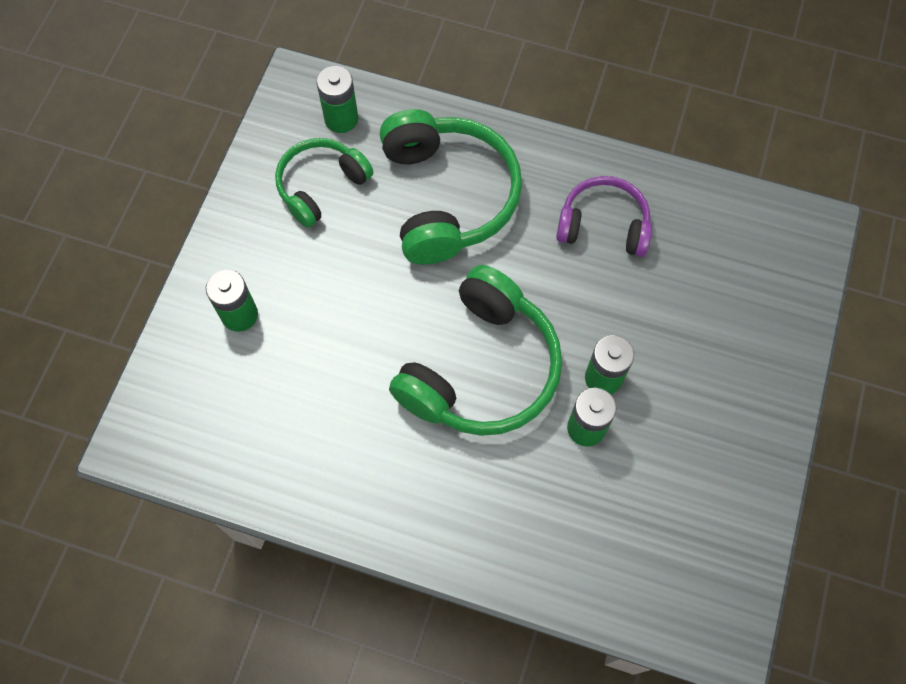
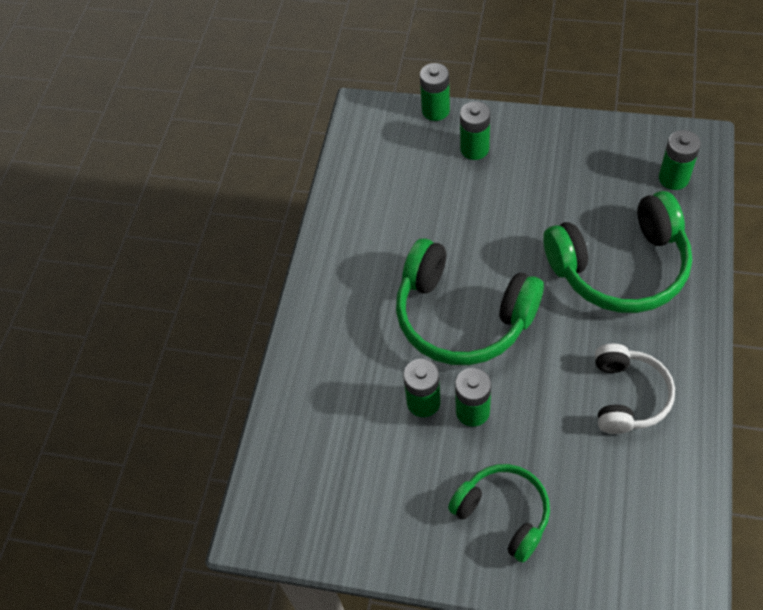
camera: 90 degrees right, 10 degrees down
green headphones [275,138,373,228] -> green headphones moved to [448,464,550,563]
purple headphones [556,176,652,257] -> white headphones [595,344,675,434]
none -> green battery [420,63,450,121]

